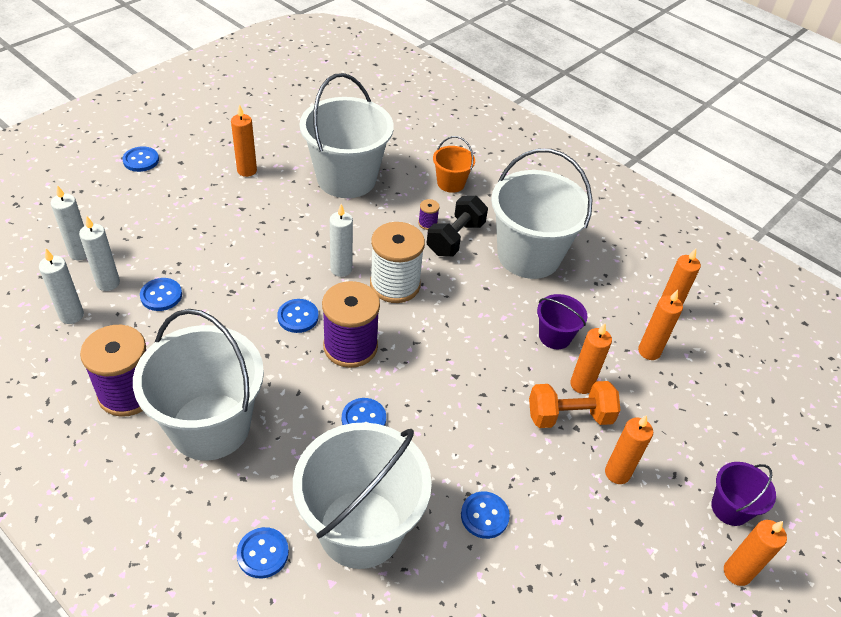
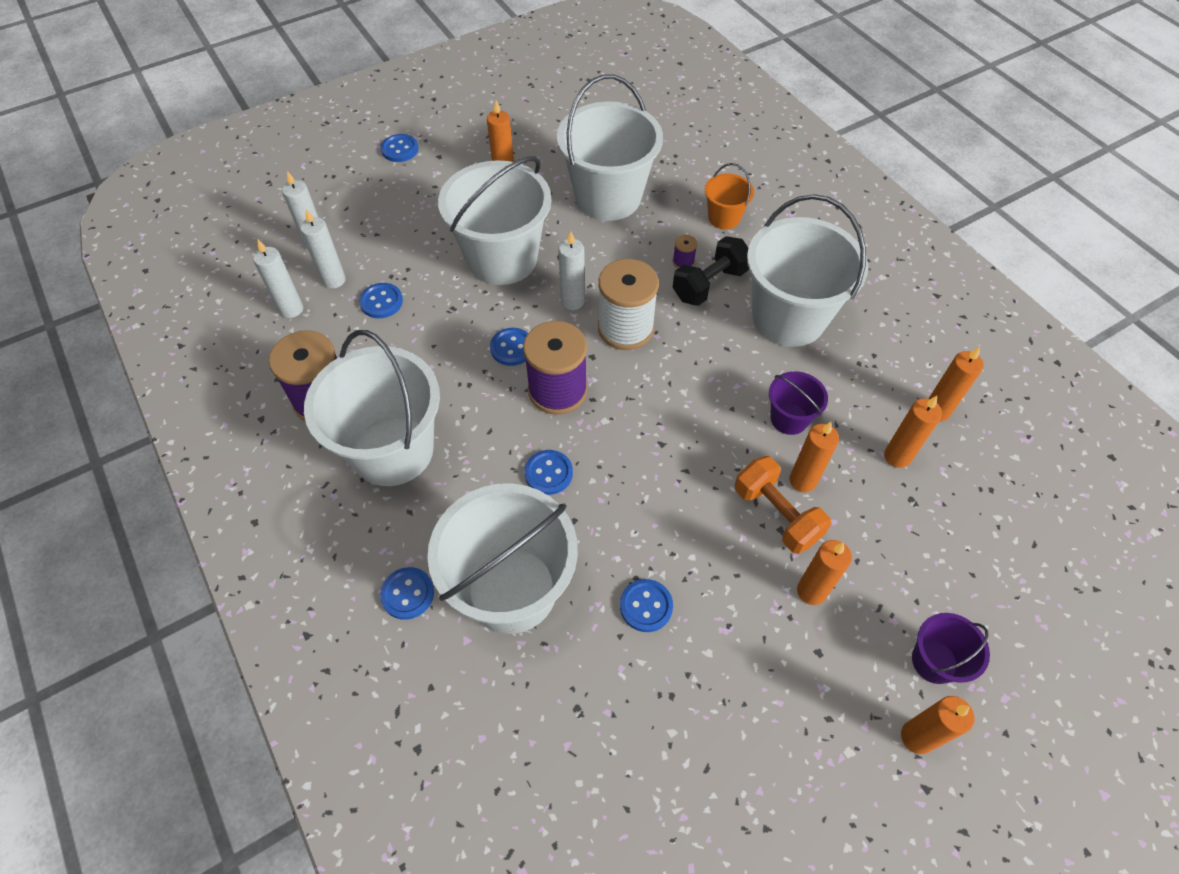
camera: 20 degrees right, 10 degrees up
orange dumbbell [529,381,621,428] -> orange dumbbell turned 45 degrees clockwise [735,456,831,554]
none -> white bucket [438,156,551,285]

